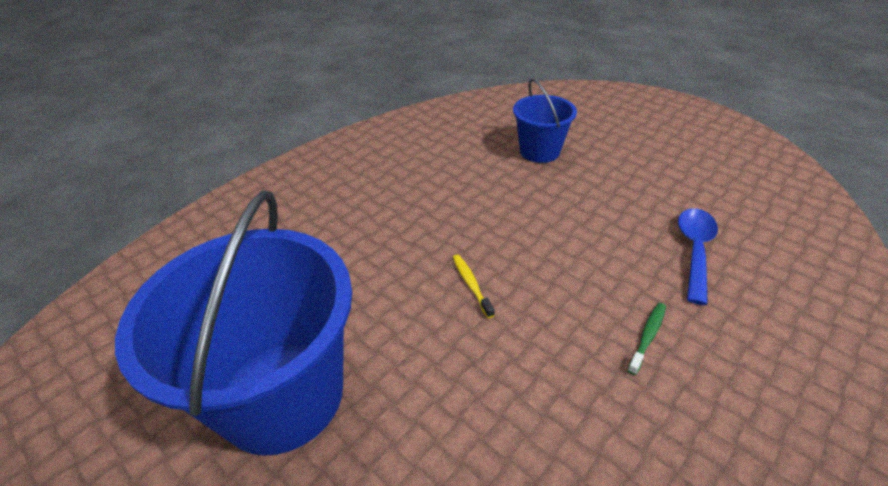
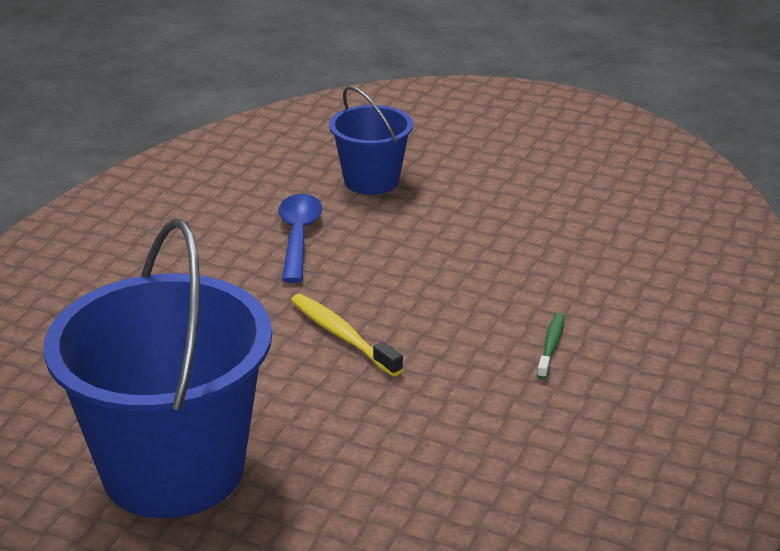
camera: 20 degrees left, 10 degrees down
yellow toothbrush [453,254,495,318] -> yellow toothbrush [291,294,403,377], size x1.54
blue spoon [678,208,718,305] -> blue spoon moved to [278,194,322,283]

